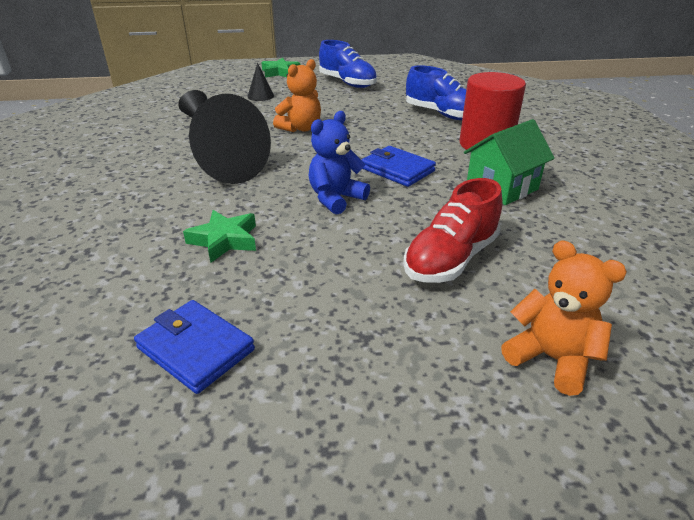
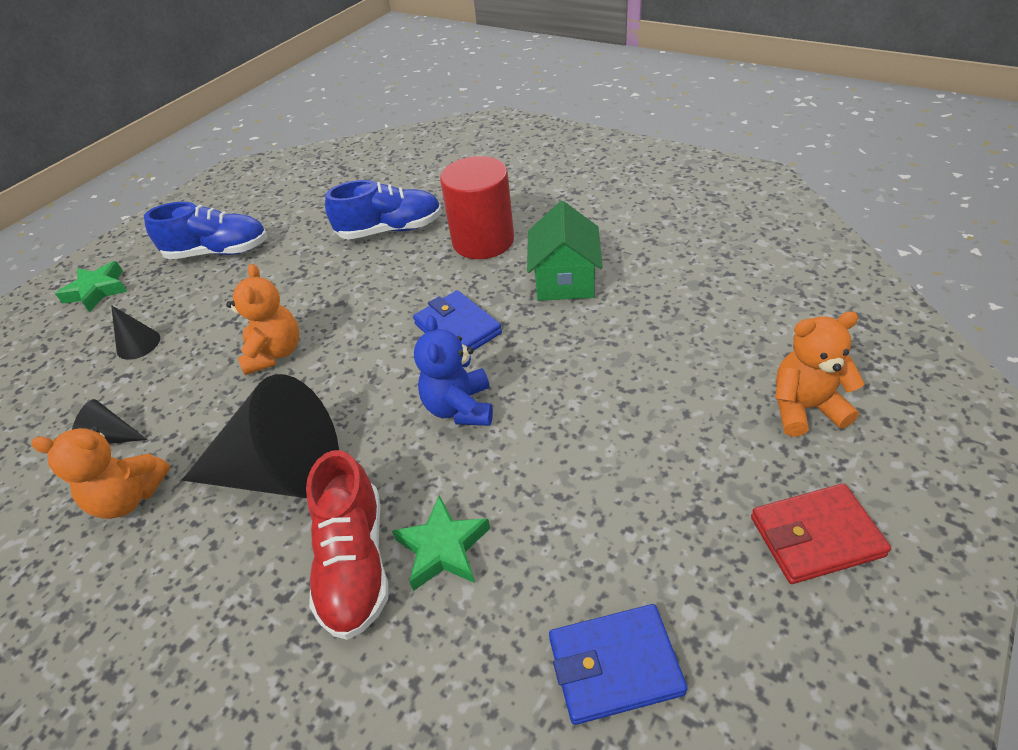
camera: 45 degrees left, 10 degrees up
blue wallet [362,146,436,187] -> blue wallet turned 60 degrees clockwise [413,290,502,350]
red shoe [403,178,502,283] -> red shoe moved to [306,450,388,640]
none -> orange teddy bear [31,426,170,519]
none -> red wallet [751,483,891,584]

